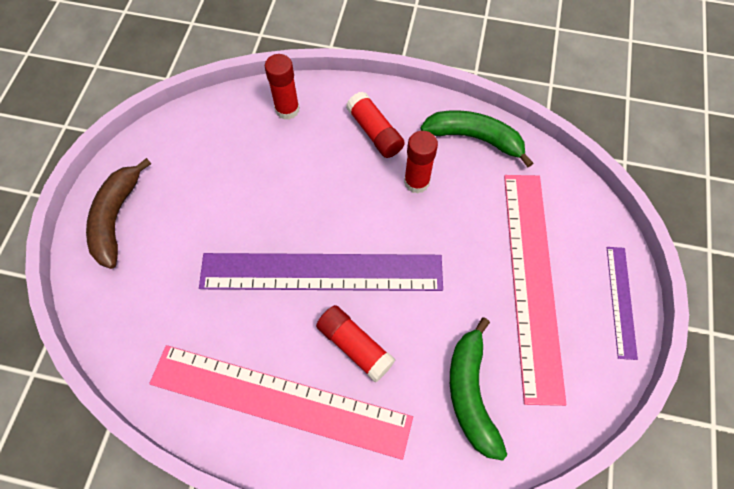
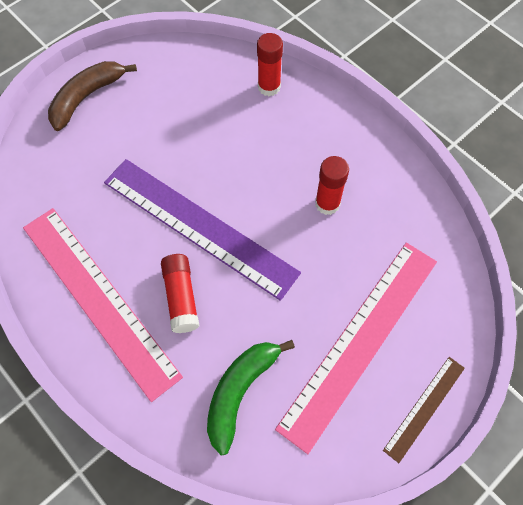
camera: 35 degrees right, 0 degrees up
red glue stick [346,92,405,158] -> none
green banana [420,110,533,167] -> none
purple ruler [607,247,638,360] -> brown ruler [383,357,465,463]

